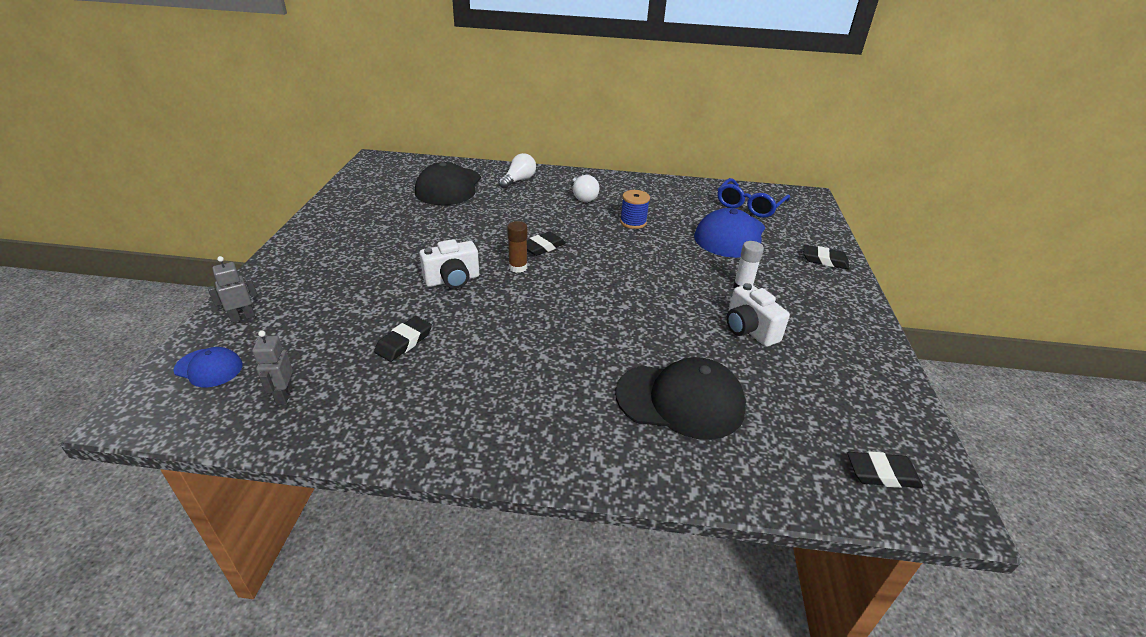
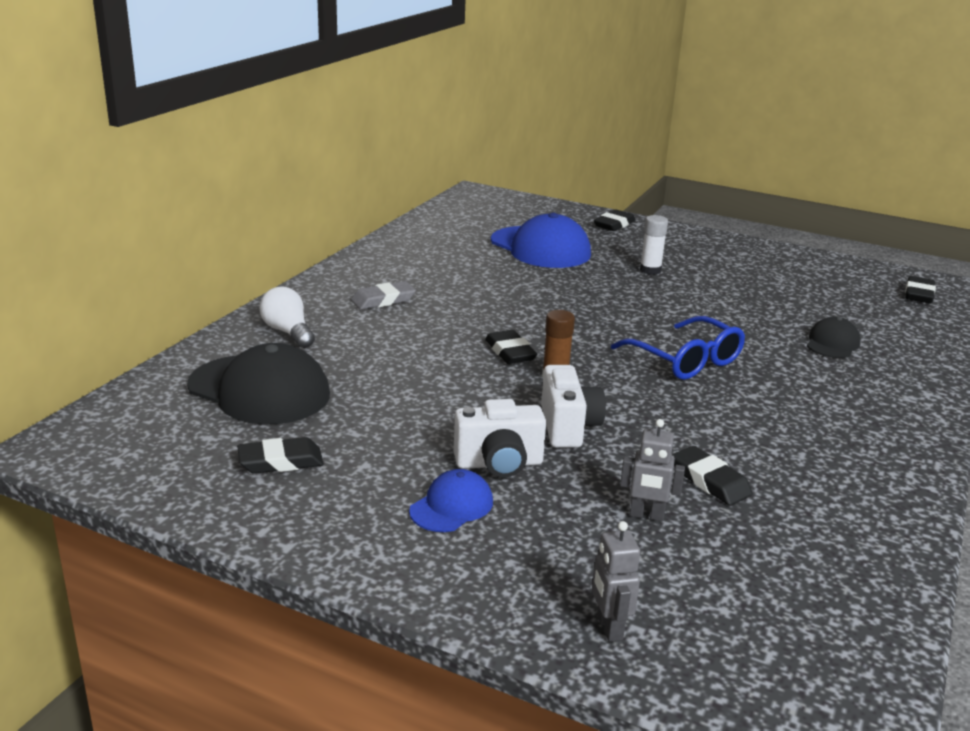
camera: 70 degrees left, 10 degrees down
blue cap [174,347,243,387] -> blue cap moved to [409,469,493,532]
grey robot [252,330,293,405] -> grey robot moved to [620,419,685,521]
white light bulb [572,175,599,202] -> grey eraser [351,281,416,310]
black cap [615,357,746,440] -> black cap [807,317,861,358], size x0.52
blue spool [620,190,650,229] -> none
blue glasses [717,178,790,218] -> blue glasses moved to [611,316,745,380]
white camera [727,283,790,347] -> white camera moved to [454,399,546,477]
none -> black eraser [237,437,324,474]

